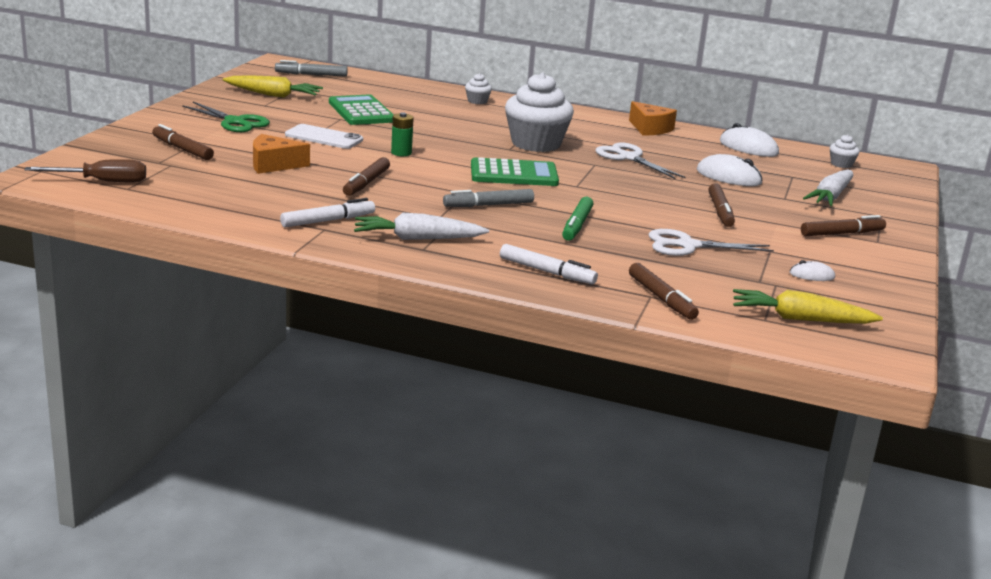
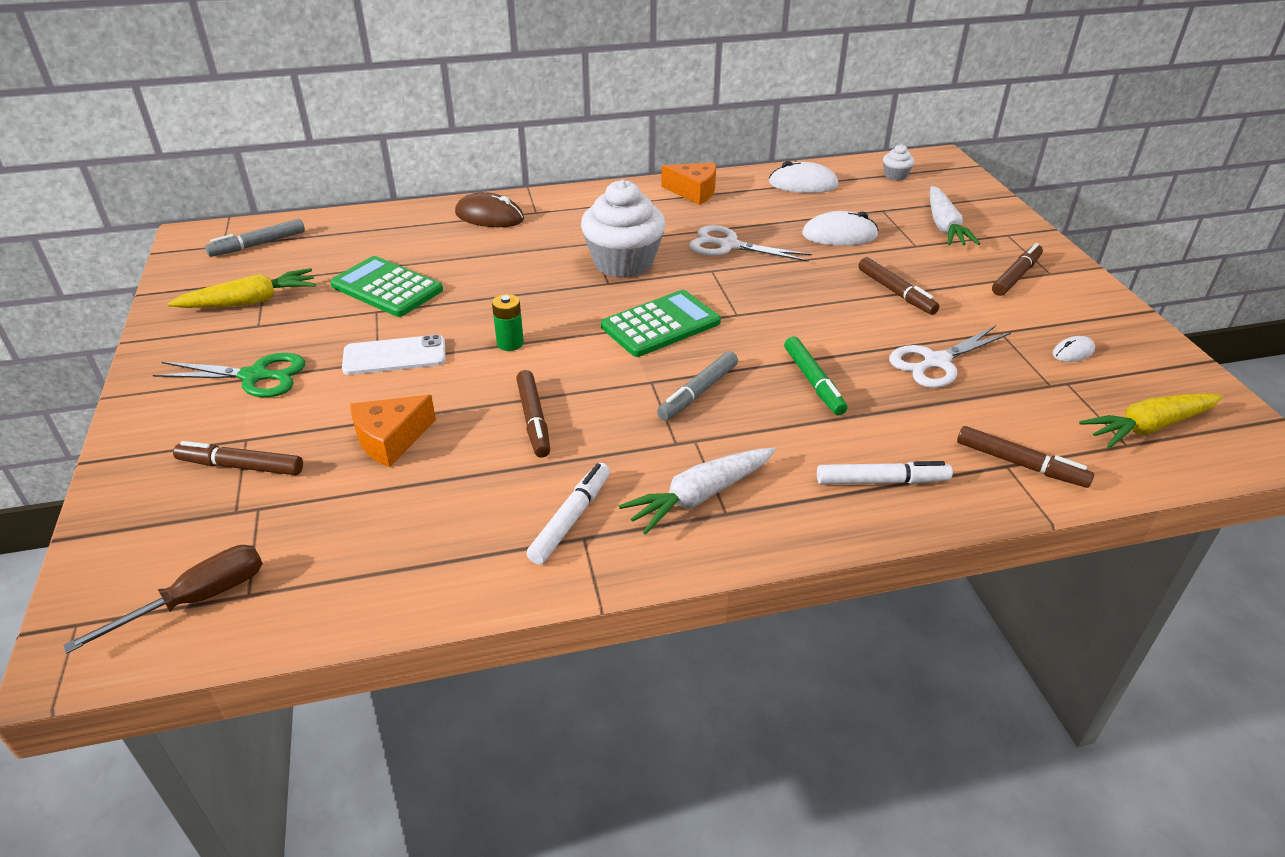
camera: 30 degrees left, 15 degrees up
white cupcake [465,73,492,104] -> brown mouse [455,192,524,227]

